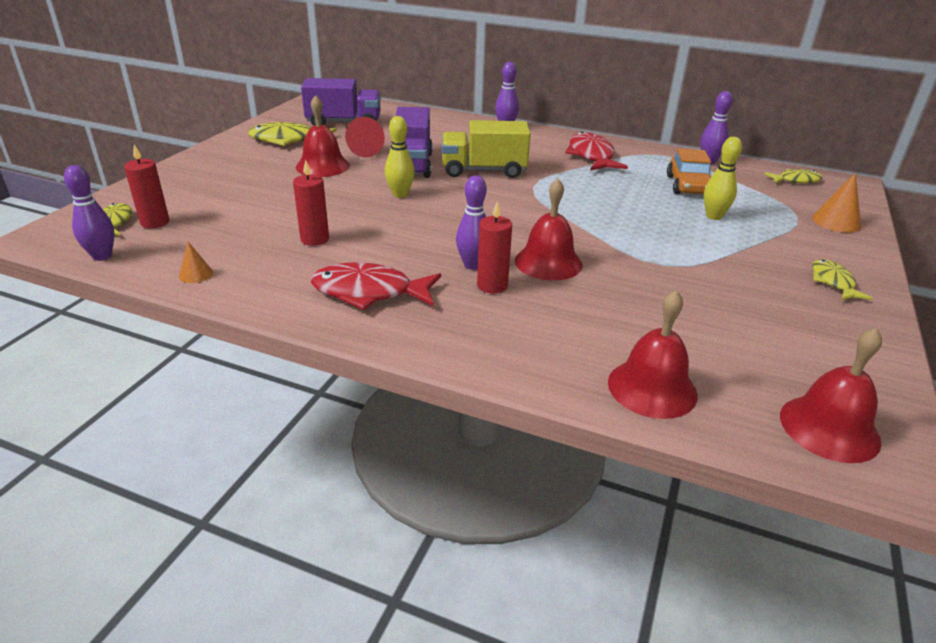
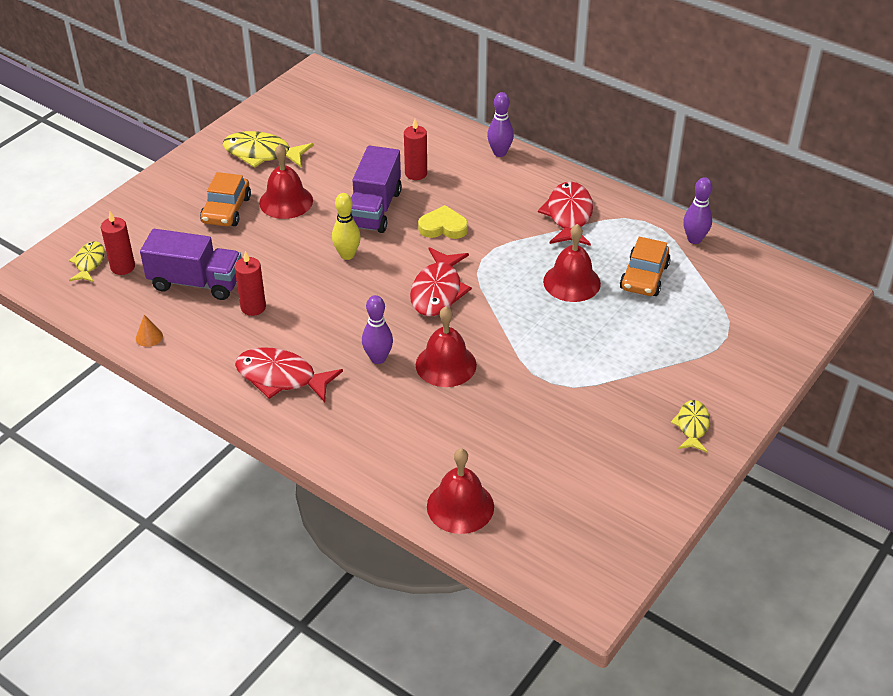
camera: 15 degrees right, 10 degrees up
purple bowling pin [64,165,114,261] -> none
purple truck [301,78,381,126] -> purple truck moved to [140,229,242,300]
red cone [345,117,385,157] -> none
yellow truck [442,120,531,178] -> yellow heart [418,205,468,239]
red candle [477,201,512,294] -> red candle moved to [404,119,427,180]
yellow bowling pin [704,137,742,220] -> none
yellow fish [764,169,823,183] -> none
red bell [780,328,882,463] -> red bell moved to [543,224,601,302]
orange cone [812,173,861,233] -> none
none -> orange car [200,172,251,226]
none -> red fish [410,247,472,316]

